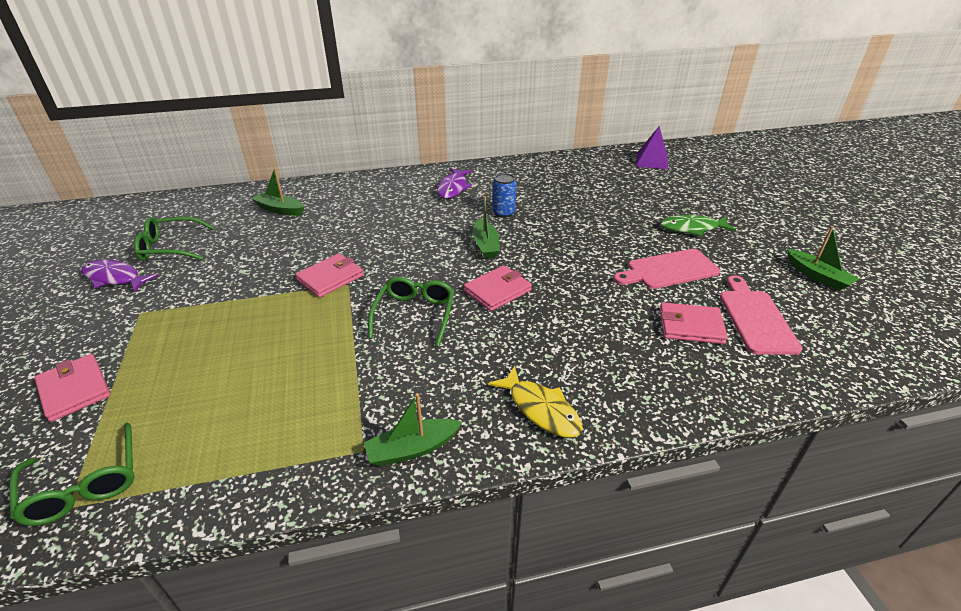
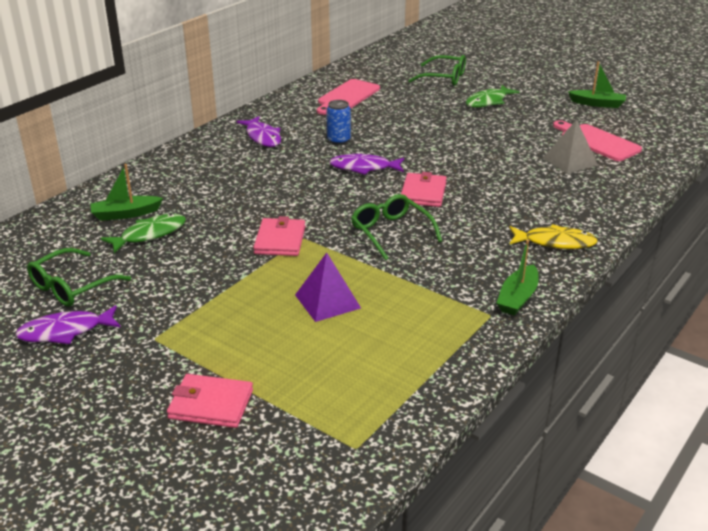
camera: 40 degrees left, 5 degrees down
green glasses [9,422,135,526] -> green glasses moved to [408,55,466,86]
green boat [472,197,500,259] -> purple fish [329,154,404,175]
pink cutting board [614,249,720,289] -> pink cutting board moved to [317,79,380,115]
purple pyramid [636,126,668,169] -> purple pyramid moved to [295,253,361,322]
pink wallet [659,302,728,344] -> grey pyramid [543,119,598,174]
none -> green fish [101,214,186,253]

